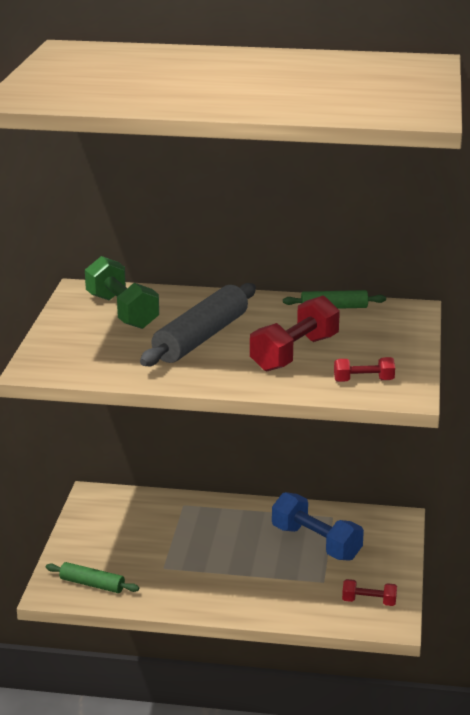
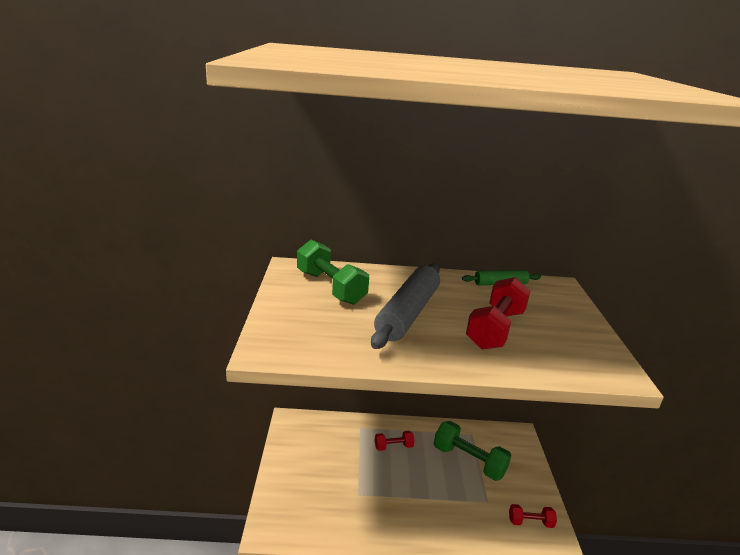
camera: 10 degrees left, 0 degrees up
green rolling pin [46,562,139,593] -> none
blue dumbbell [272,492,364,561] -> green dumbbell [434,421,512,481]
red dumbbell [334,357,395,382] -> red dumbbell moved to [375,431,414,451]

